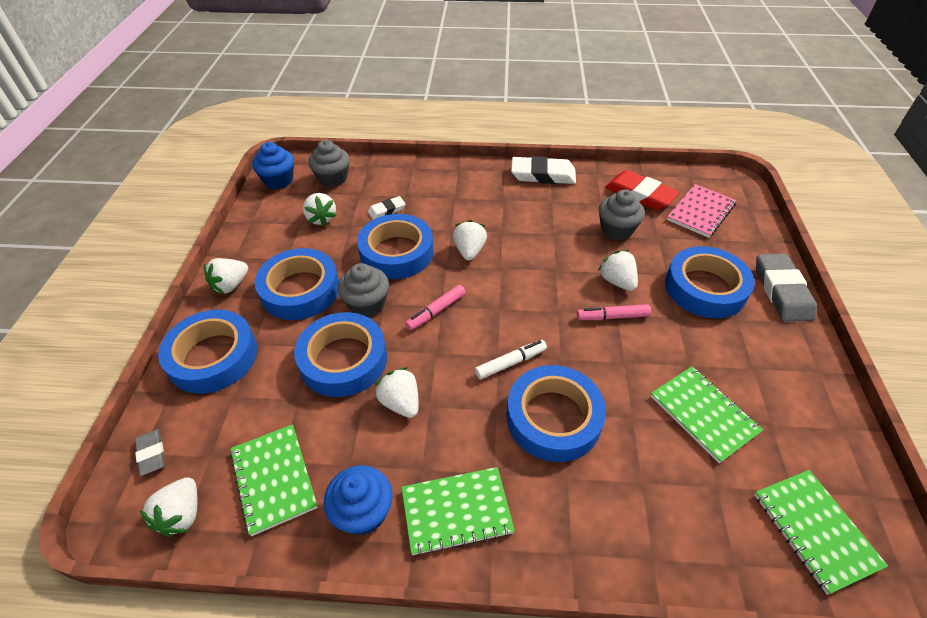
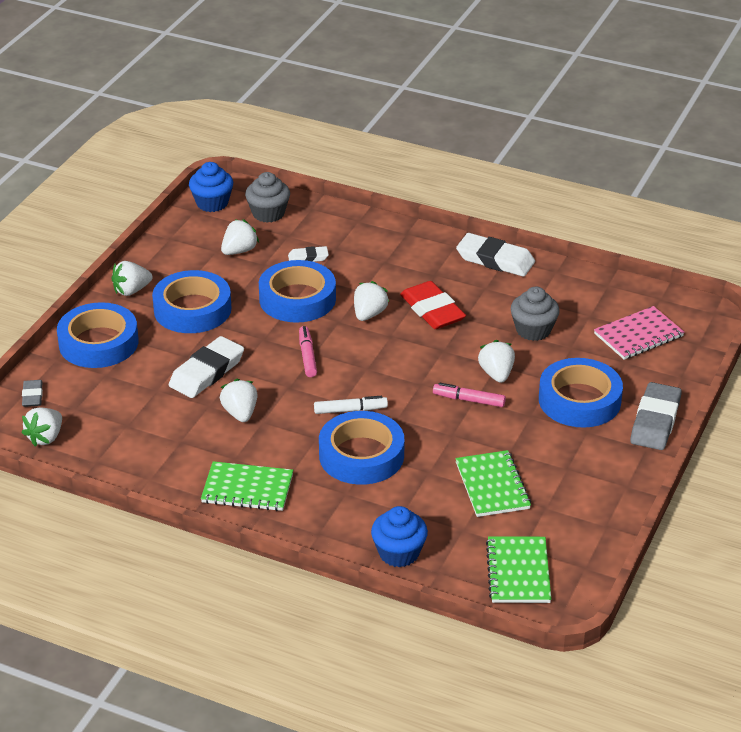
camera: 20 degrees right, 10 degrees down
green notebook [230,424,318,536] -> none
blue tape [294,312,387,397] -> white eraser [169,336,244,398]
white strawberry [303,193,337,226] -> white strawberry turned 135 degrees counterclockwise [221,219,259,255]
blue cupcake [324,465,392,535] -> blue cupcake moved to [371,506,428,567]
grey cupcake [338,263,389,317] -> none
pink marker [405,285,466,330] -> pink marker turned 105 degrees clockwise [299,326,317,377]
red eraser [605,170,680,210] -> red eraser moved to [400,281,466,329]

